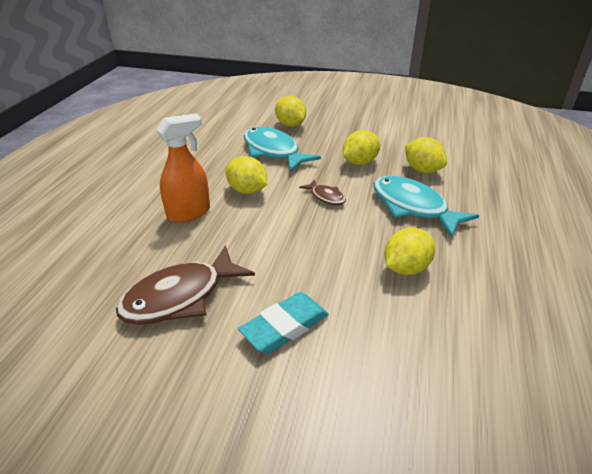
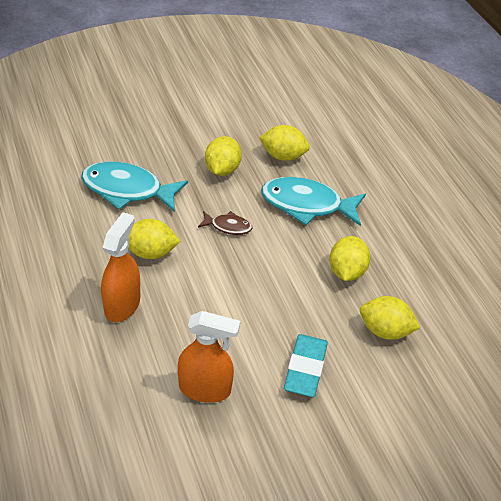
camera: 40 degrees left, 10 degrees up
brown fish [116,245,255,325] -> orange spray bottle [178,311,240,403]
yellow lemon [275,96,306,127] -> yellow lemon moved to [360,296,420,340]

